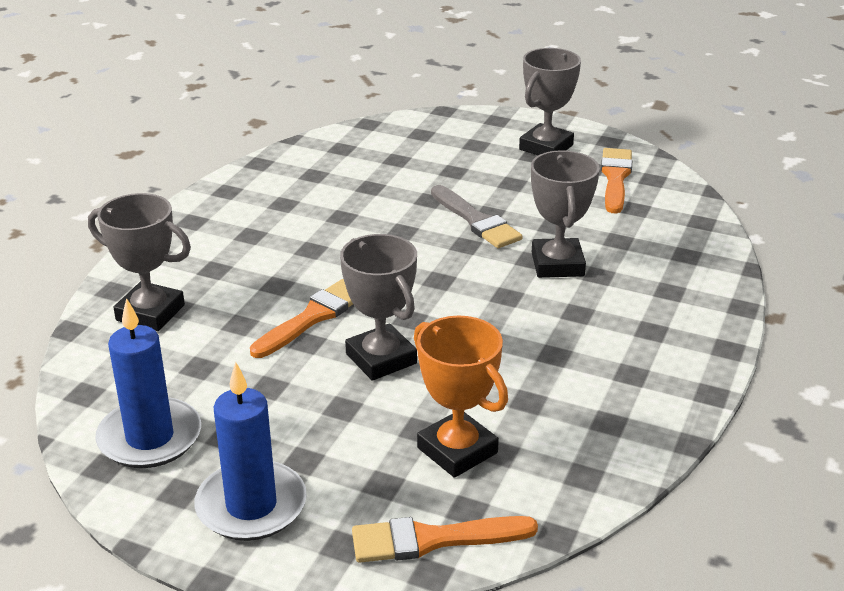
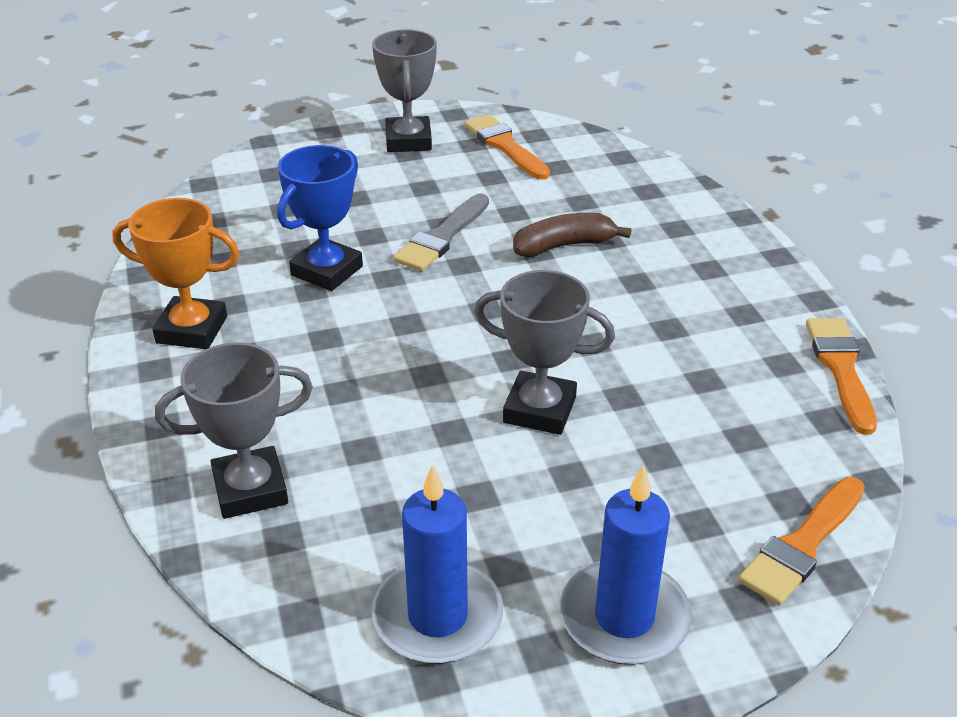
camera: 40 degrees left, 5 degrees up
orange brush [250,279,353,358] -> orange brush moved to [806,318,877,435]
orange trophy [414,316,508,478] -> orange trophy moved to [112,198,240,349]
grey brush [431,185,523,248] -> grey brush turned 105 degrees clockwise [393,193,489,271]
grey trophy [531,150,600,278] -> brown banana [513,213,631,257]
none -> blue trophy [277,145,363,291]

